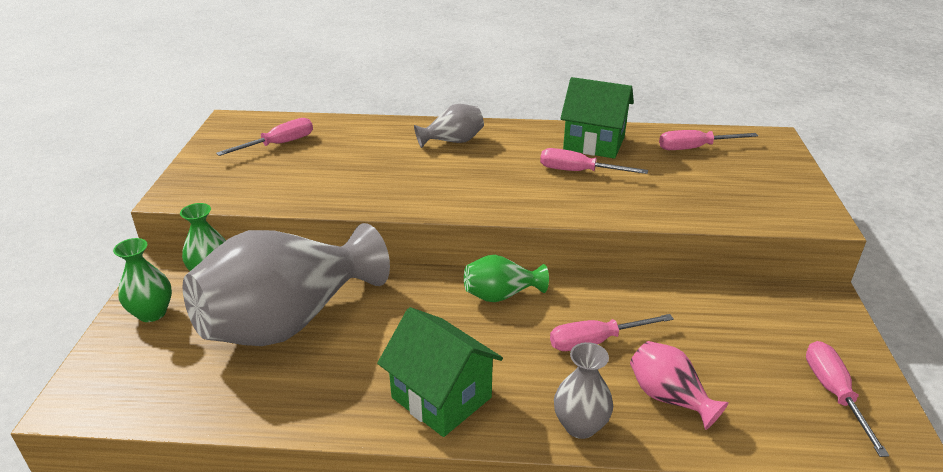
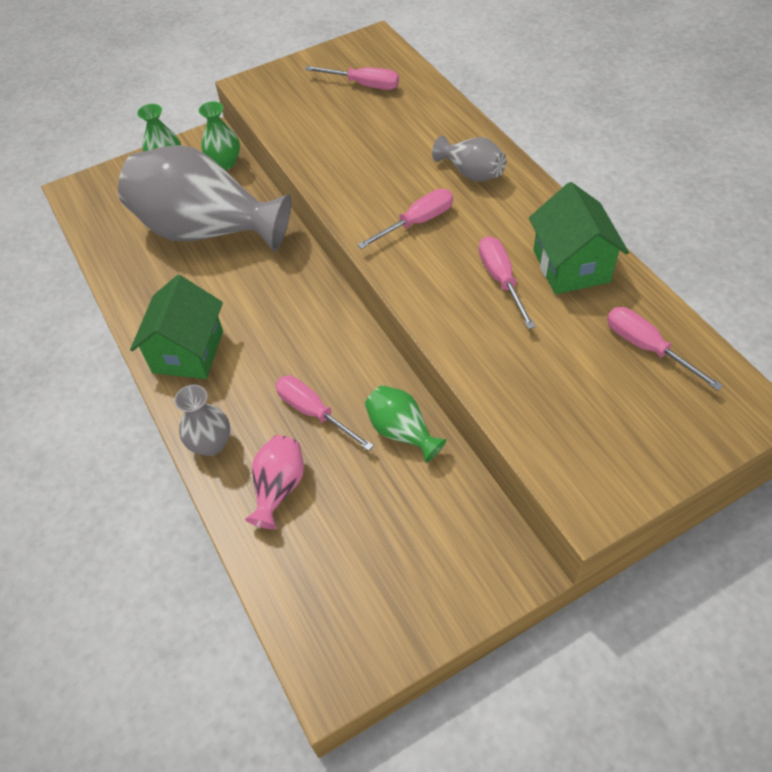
camera: 60 degrees right, 20 degrees up
green vase [464,255,549,302] -> green vase moved to [365,385,447,463]
pink screwdriver [806,341,889,457] -> pink screwdriver moved to [357,189,453,249]

